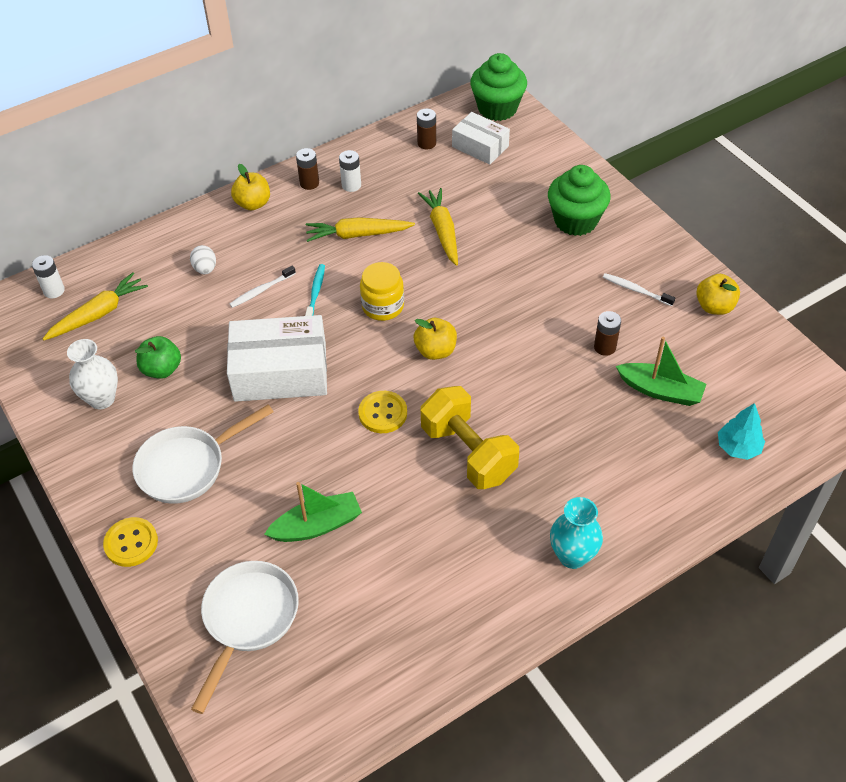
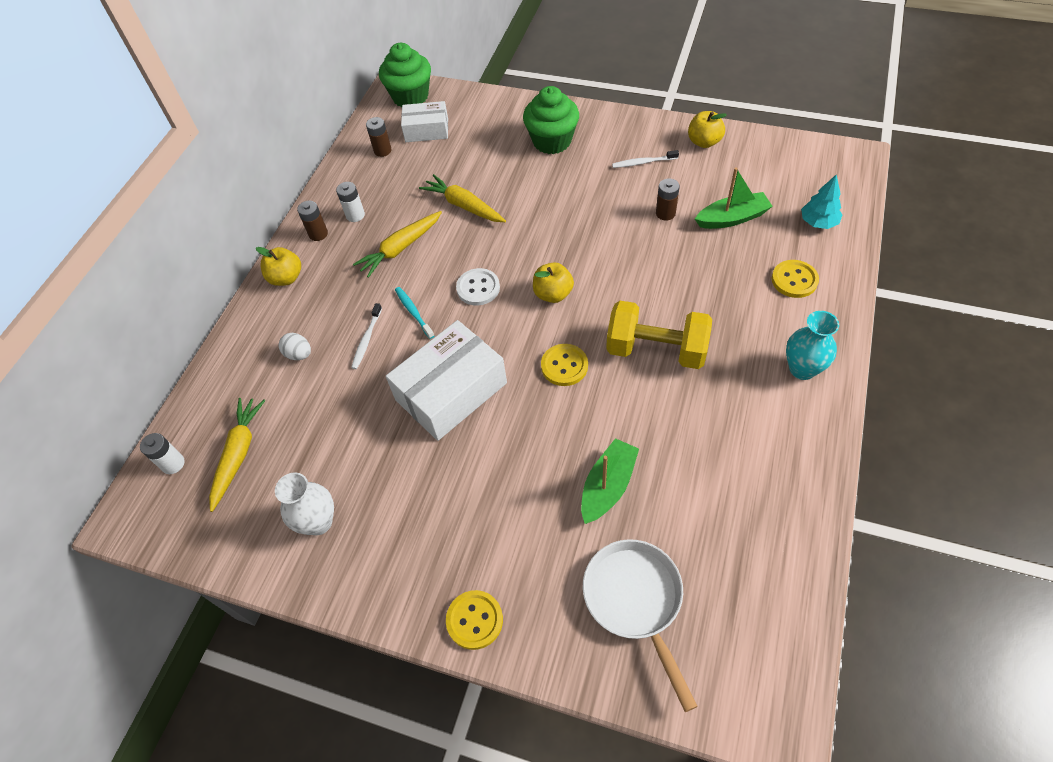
camera: 35 degrees left, 5 degrees up
white pan [132,404,273,504] -> none
green apple [135,336,181,379] -> none
yellow jar [360,262,404,321] -> white button [456,268,500,306]
none -> yellow button [772,260,819,298]

